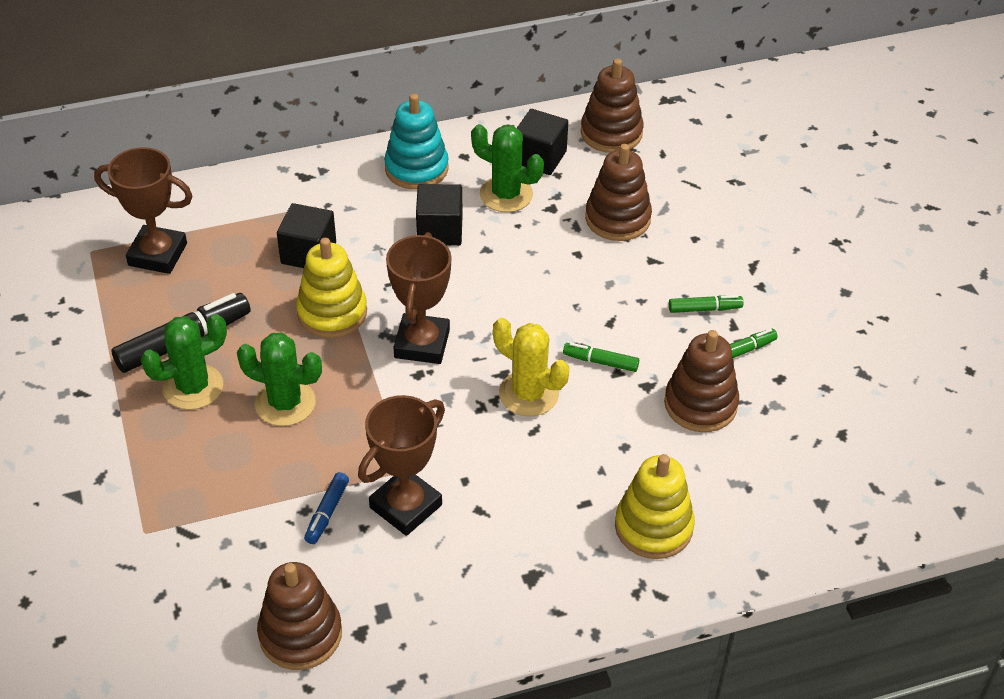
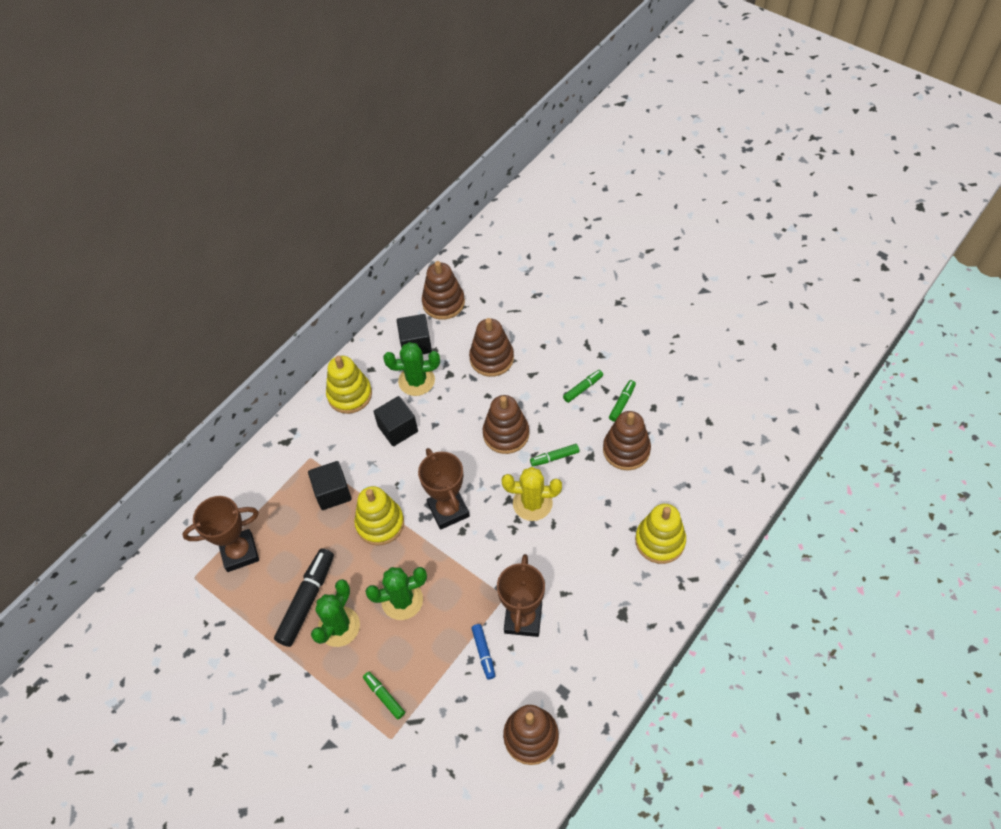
camera: 30 degrees left, 10 degrees up
turquoise stacking toy [384,94,449,190] -> yellow stacking toy [326,356,372,414]
none -> green marker [363,672,405,719]
none -> brown stacking toy [483,395,529,454]

